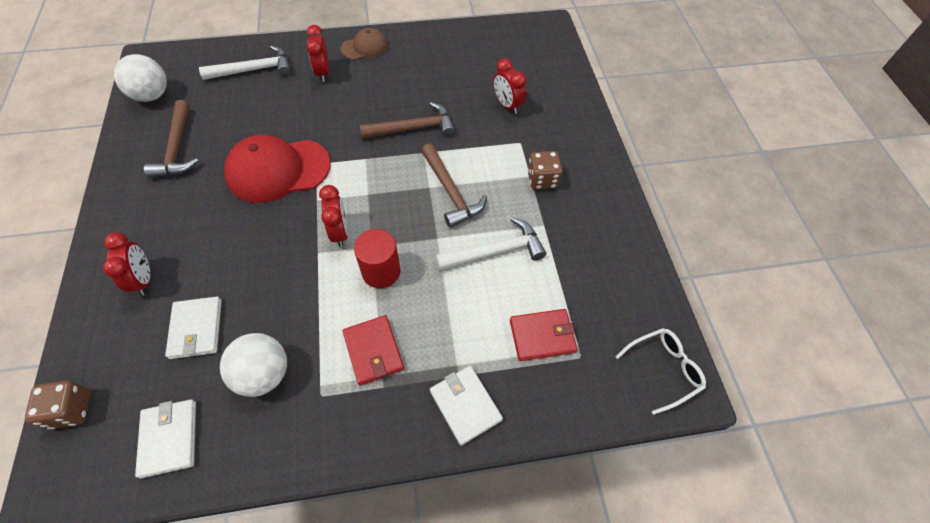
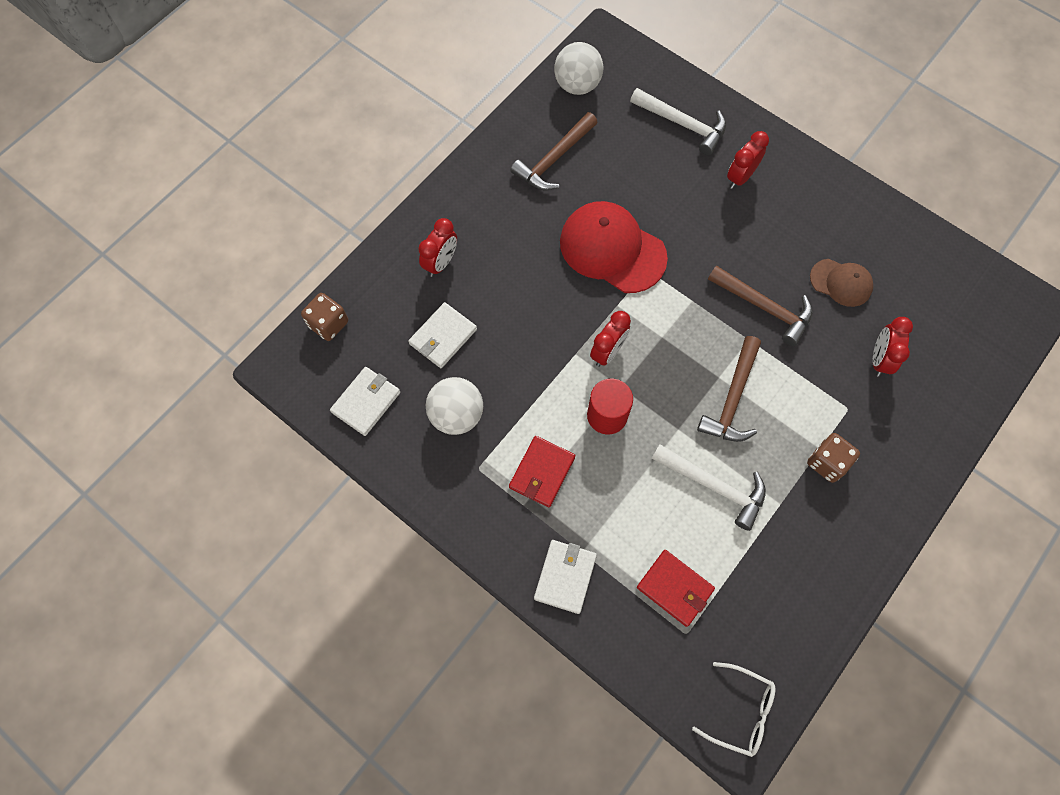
camera: 50 degrees right, 10 degrees up
brown cap [341,28,388,60] -> brown cap moved to [810,259,873,307]

